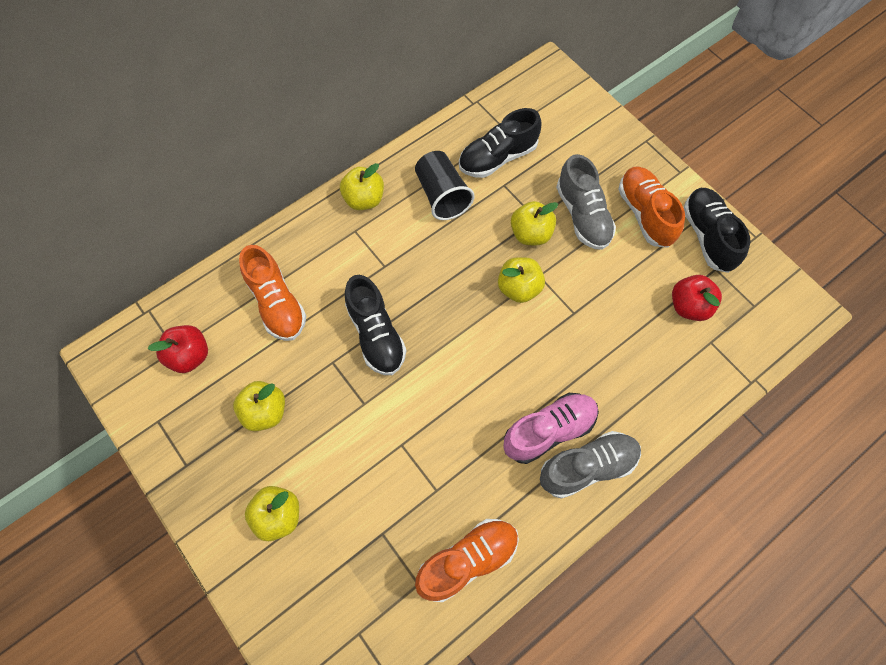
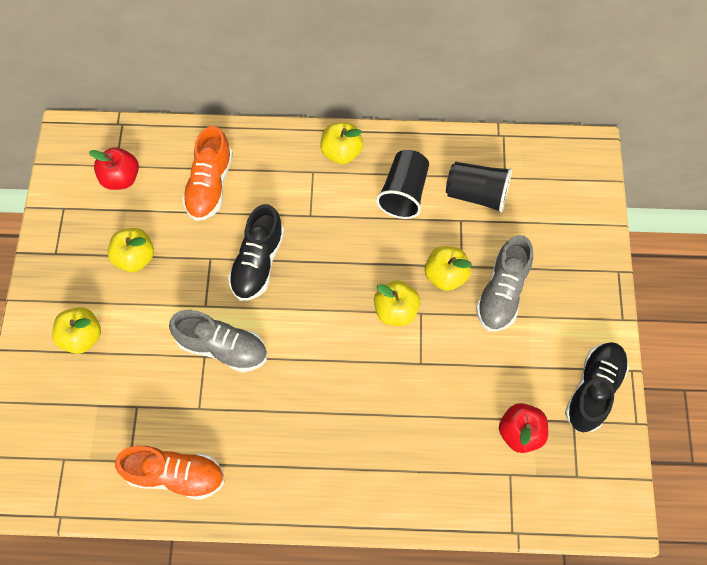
camera: 40 degrees right, 0 degrees up
black shoe [459,108,542,178] -> black cup [446,162,512,213]
pink shoe [503,393,599,464] -> none
grey shoe [540,431,641,499] -> grey shoe moved to [169,310,267,372]
orange shoe [618,166,685,248] -> none

